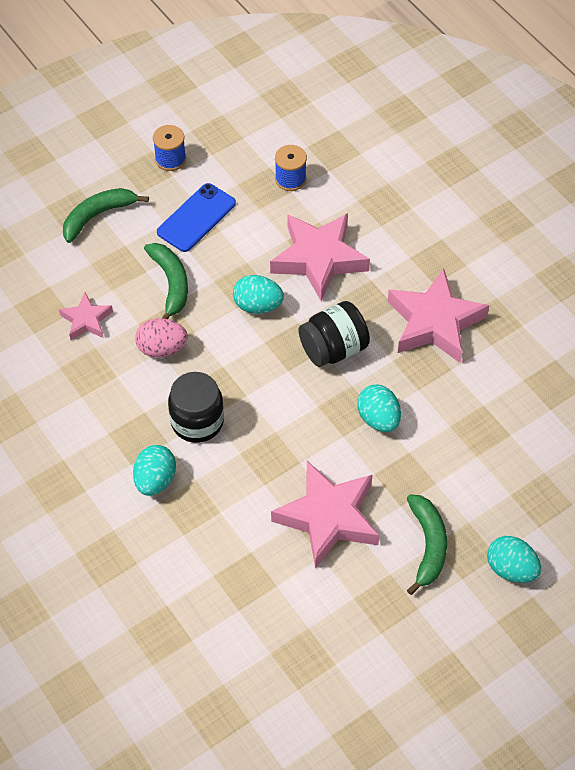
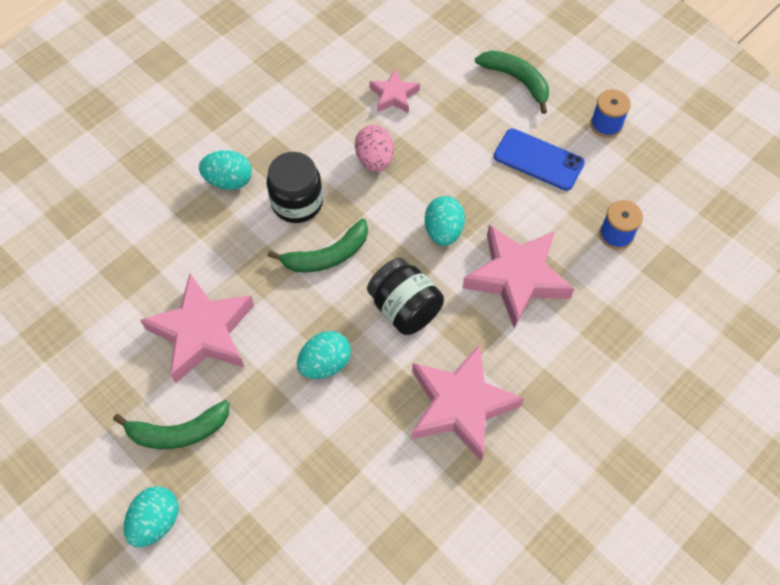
camera: 80 degrees right, 5 degrees up
green banana [144,243,188,319] -> green banana moved to [268,219,368,273]

